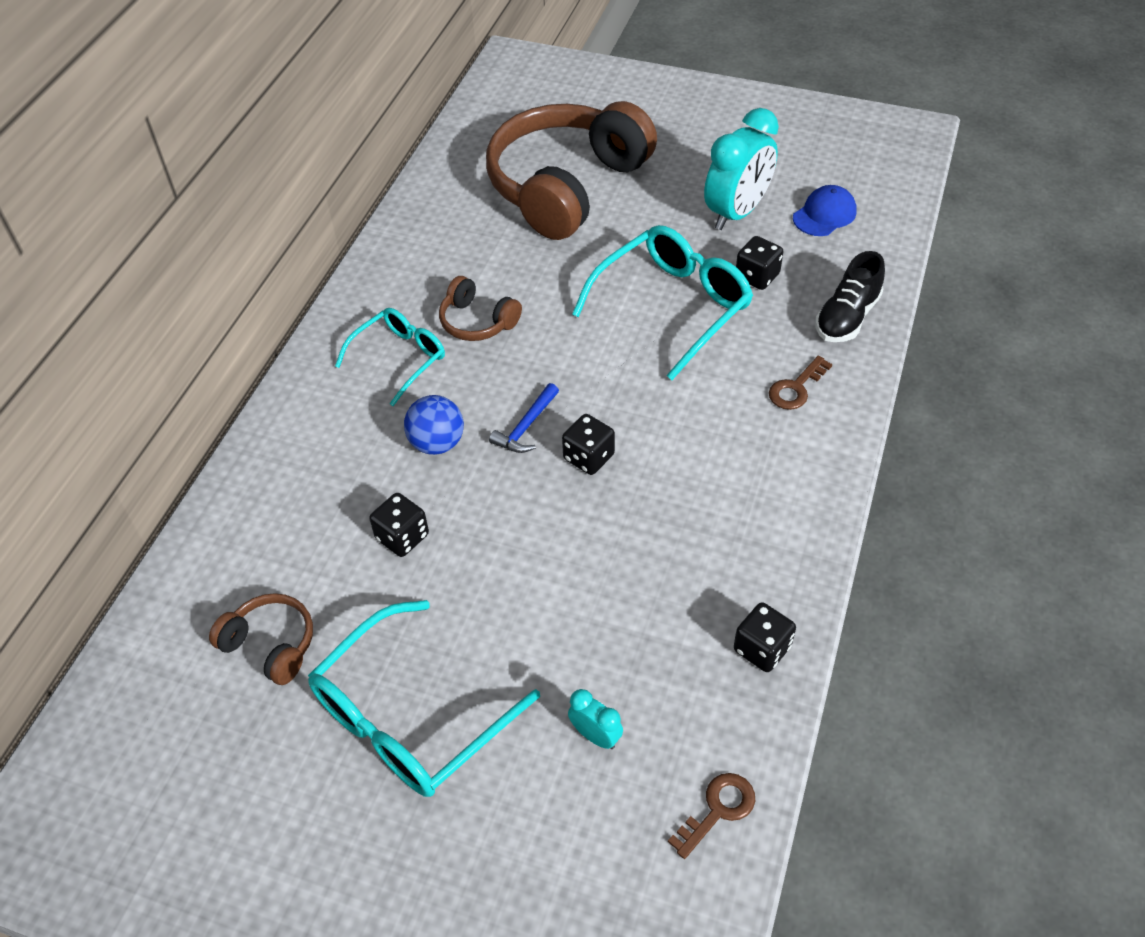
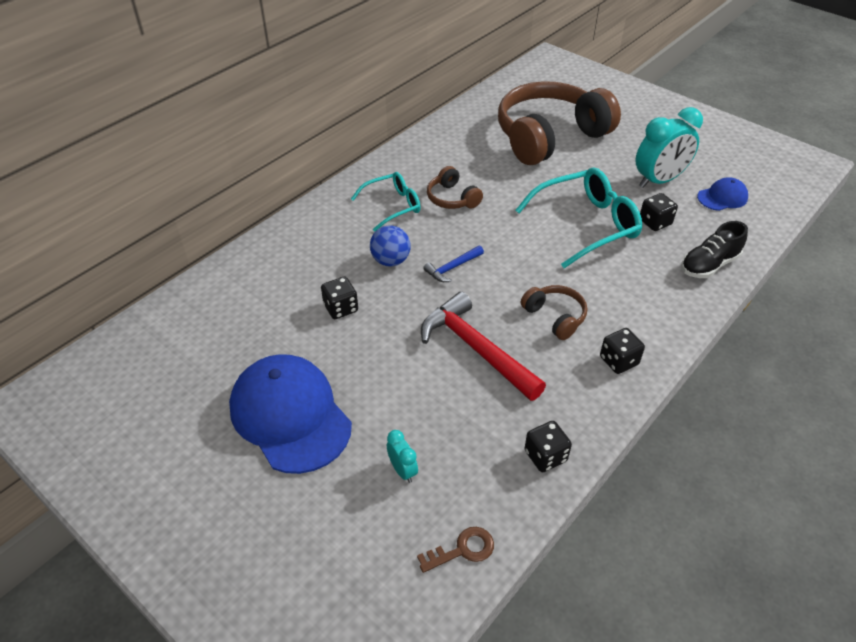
camera: 20 degrees right, 5 degrees down
brown headphones [209,593,313,685] -> brown headphones moved to [521,285,587,340]
turquoise glasses [308,600,540,797] -> blue cap [229,354,352,474]
black dice [562,414,615,475] -> black dice moved to [600,328,645,374]
brown key [769,356,832,410] -> none
none -> red hammer [421,292,546,401]

